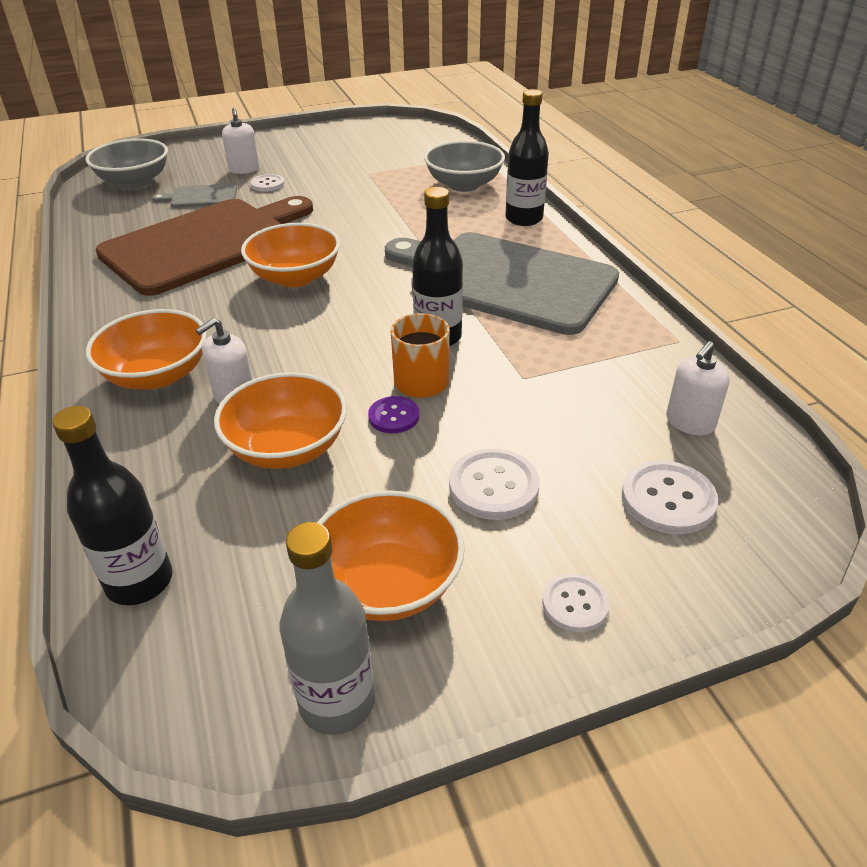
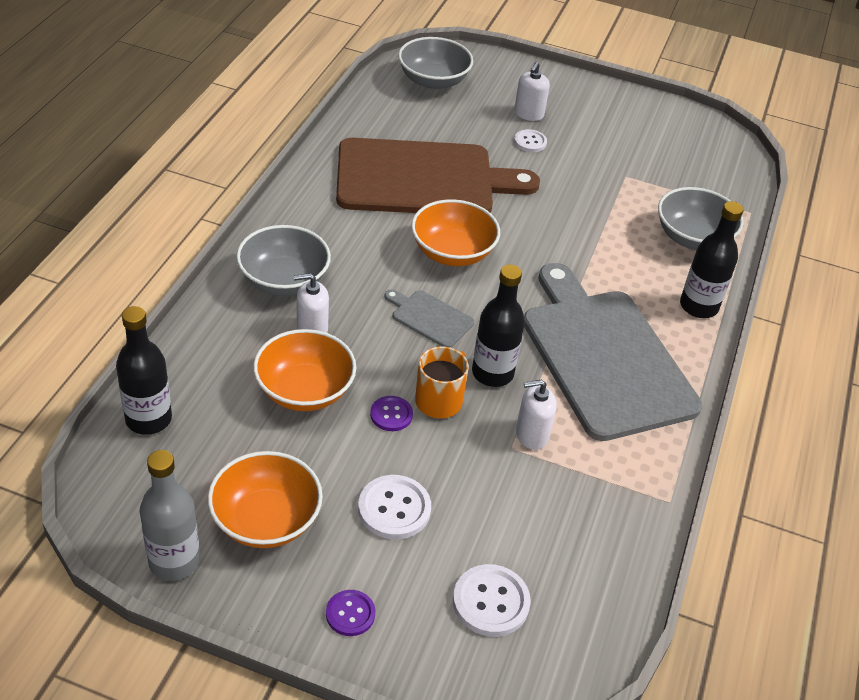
camera: 35 degrees right, 5 degrees up
orange bowl [86,309,207,389] -> grey bowl [236,225,331,296]
grey cutting board [152,184,237,208] -> grey cutting board moved to [384,289,474,348]
white button [542,574,609,632] -> purple button [326,590,375,636]
white soap dispenser [666,341,730,435] -> white soap dispenser moved to [516,380,557,450]

